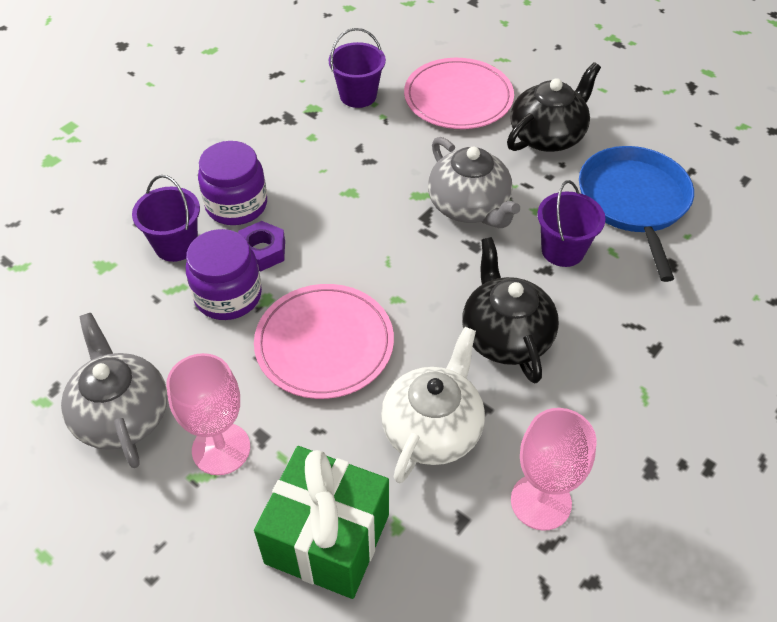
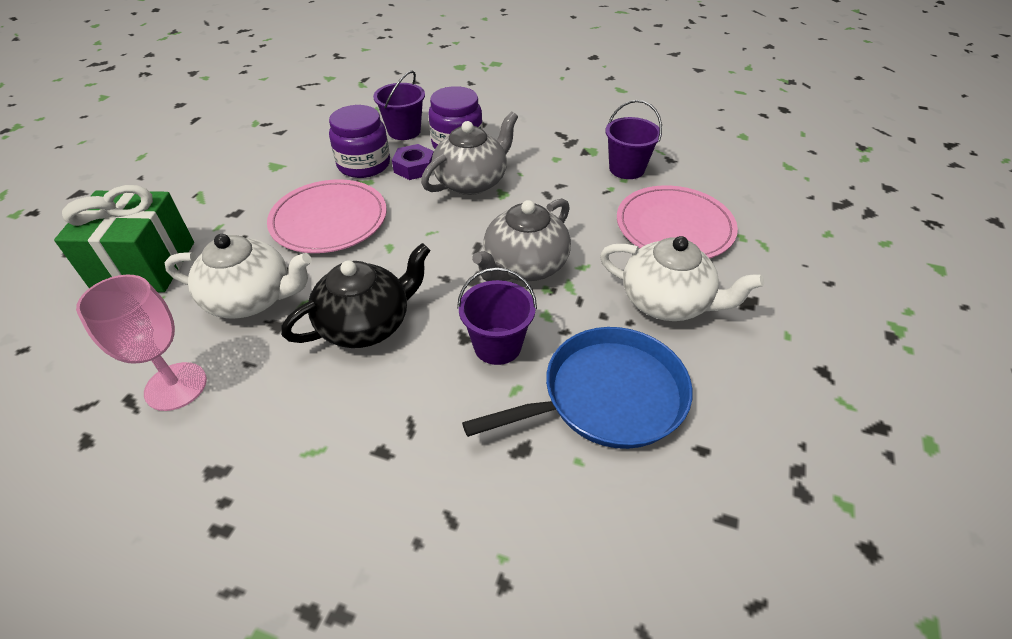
camera: 70 degrees right, 5 degrees down
grey teapot [61,313,167,468] -> grey teapot moved to [421,112,518,195]
pink goblet [166,353,250,475] -> none
black teapot [507,62,601,152] -> white teapot [600,236,764,321]

